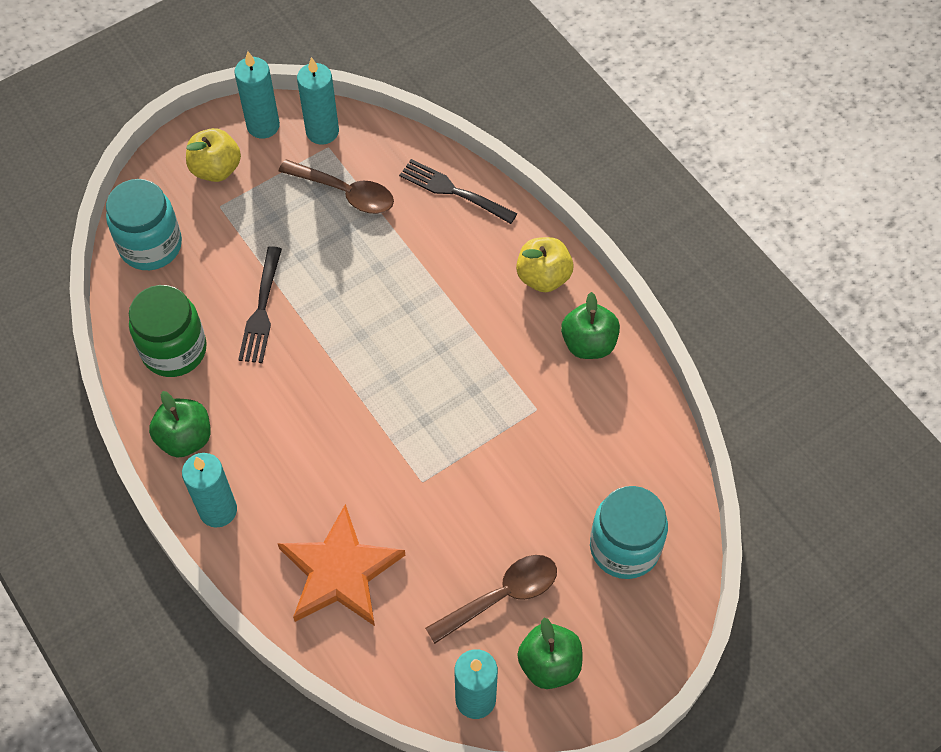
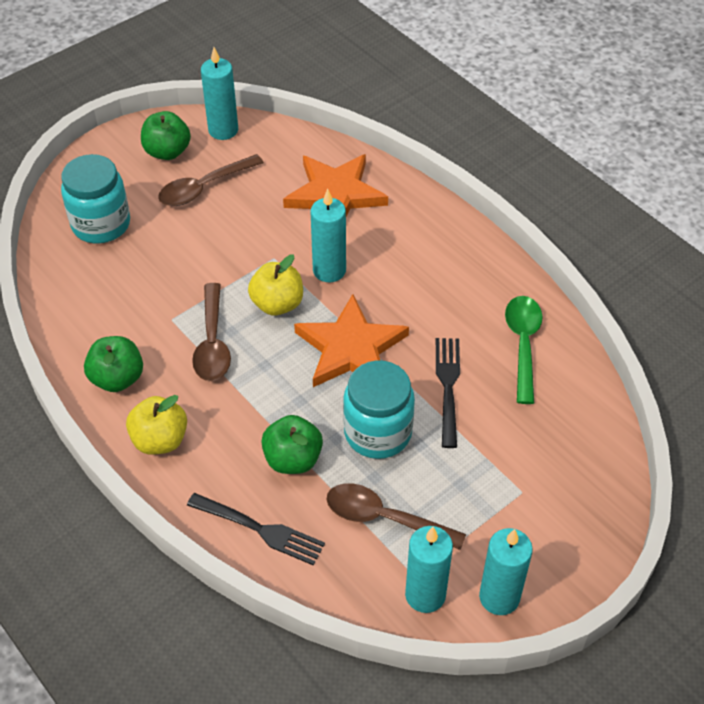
camera: 175 degrees right, 10 degrees down
turquoise jar [106,179,182,270] -> turquoise jar moved to [343,360,415,459]
green jar [129,285,207,377] -> green spoon [505,296,543,404]
green apple [149,391,211,457] -> green apple moved to [261,415,323,474]
turquoise candle [182,453,237,528] -> turquoise candle moved to [311,189,346,282]
yellow apple [186,128,241,182] -> yellow apple moved to [248,255,303,315]
none -> brown spoon [192,283,231,381]
none -> orange star [294,294,409,387]

